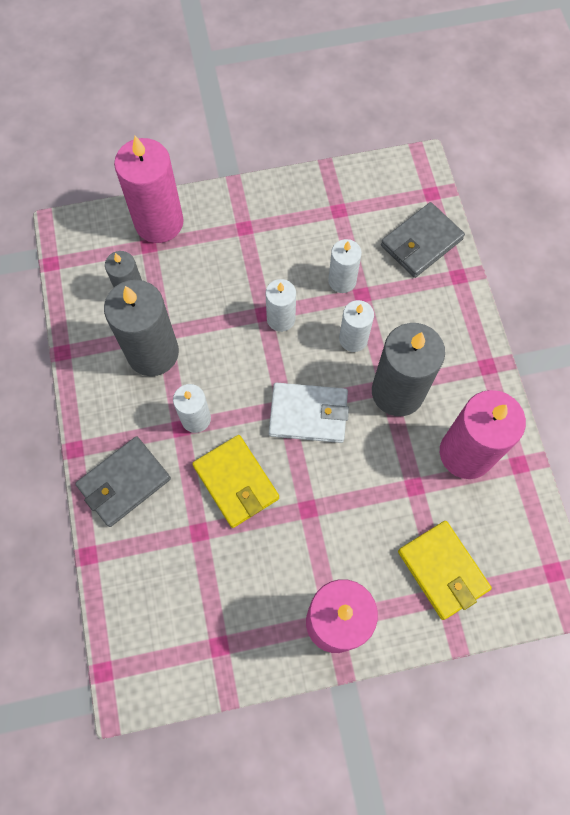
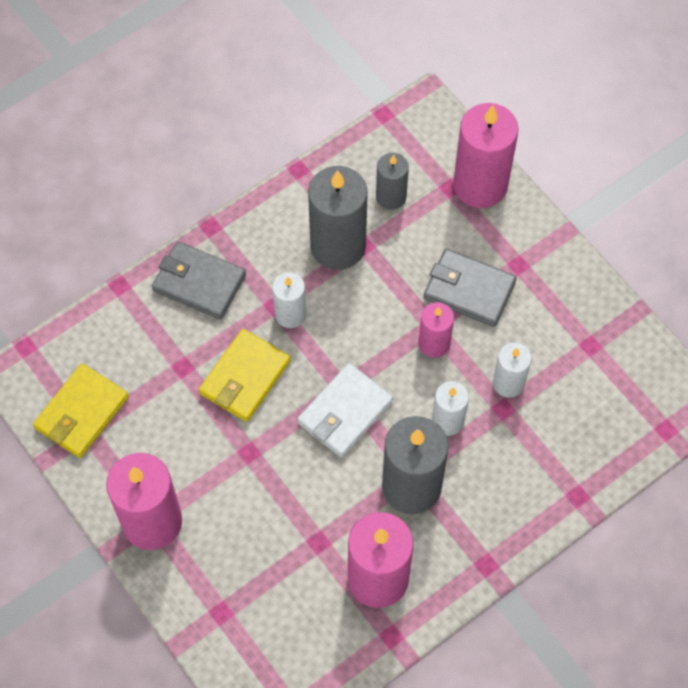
camera: 65 degrees right, 5 degrees down
white candle [265,279,296,332] -> pink candle [418,302,454,358]
white wallet [269,383,349,443] -> white wallet turned 60 degrees clockwise [297,363,393,457]
grey wallet [381,202,465,278] -> grey wallet moved to [423,249,517,327]
yellow wallet [398,521,492,620] -> yellow wallet moved to [33,363,129,458]

